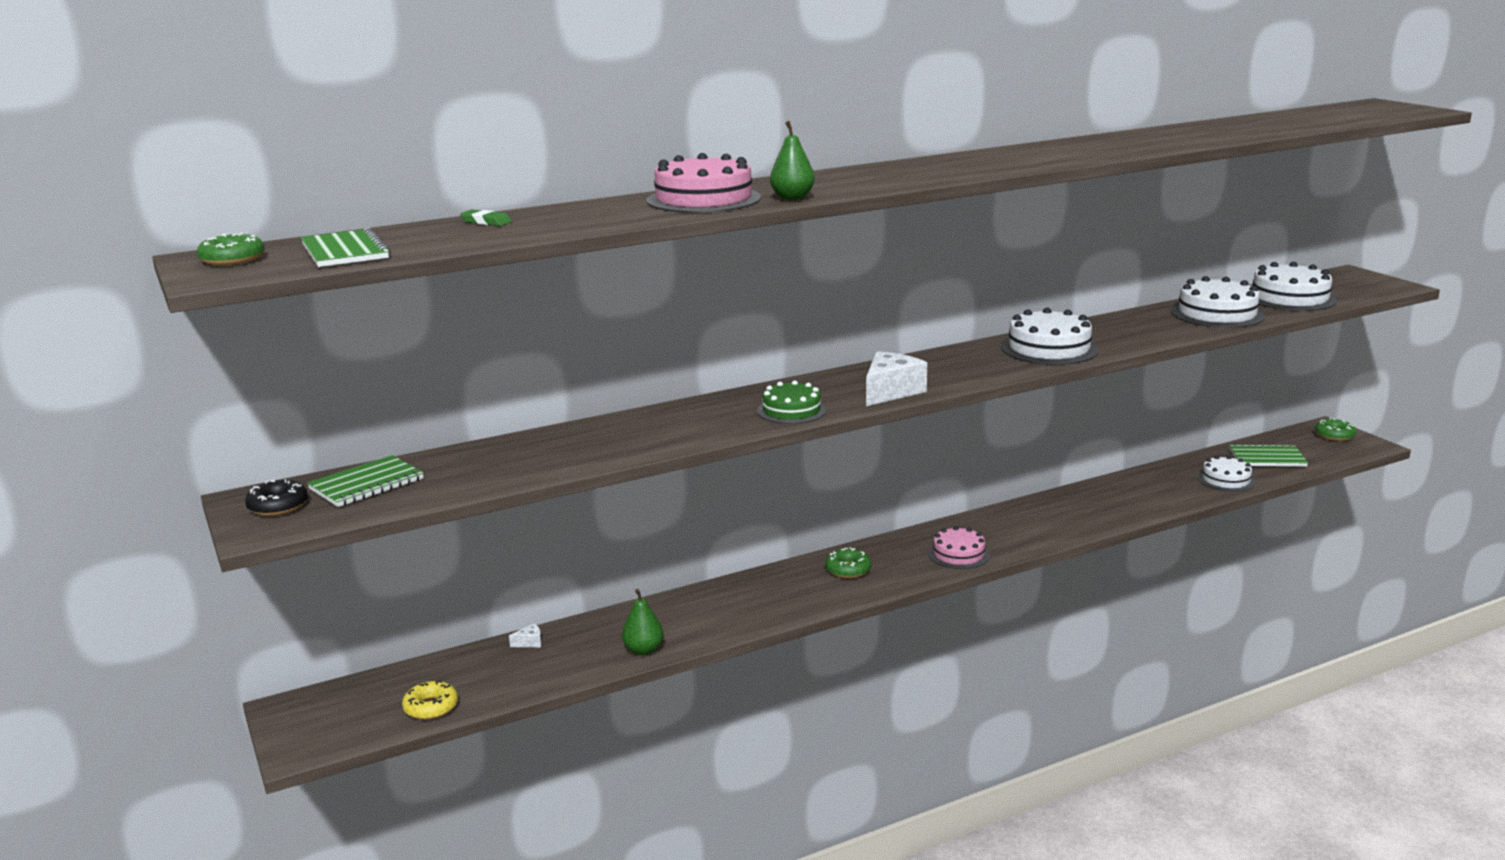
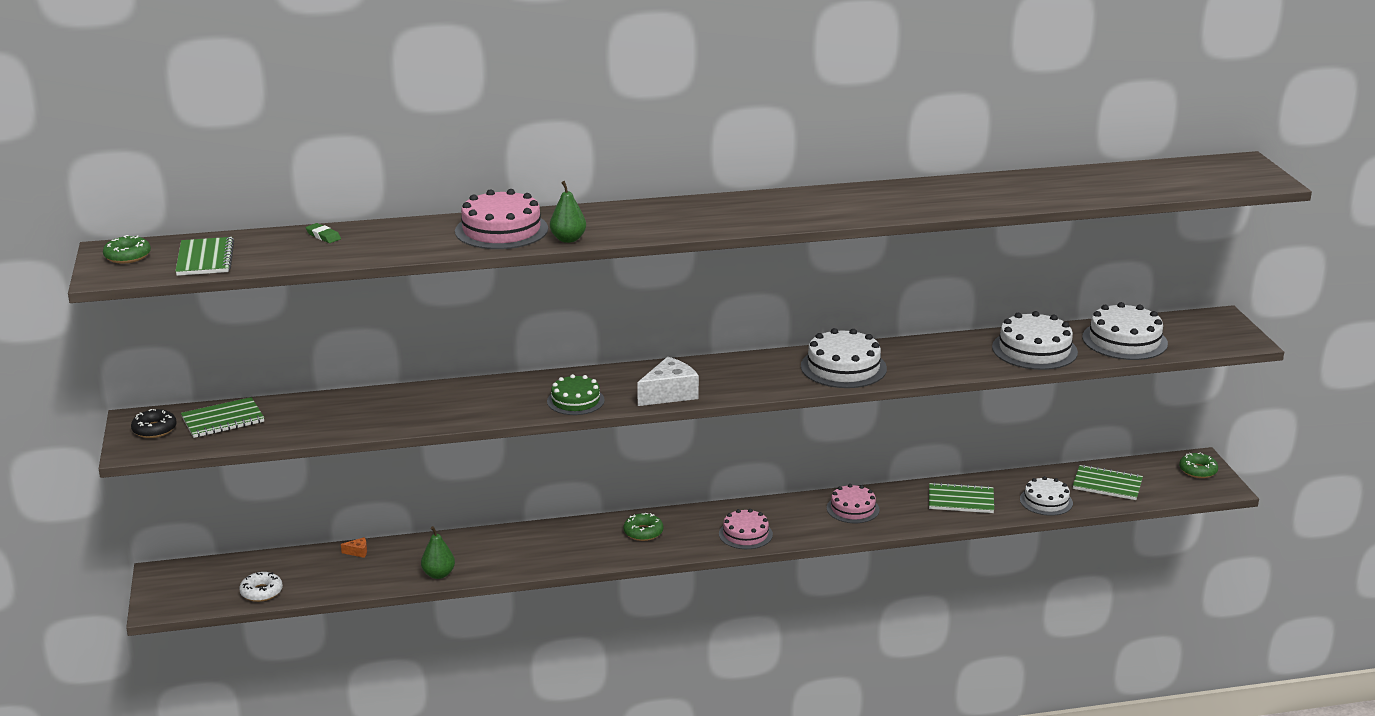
camera: 15 degrees right, 5 degrees up
yellow donut [402,680,458,720] -> white donut [239,572,283,602]
white cheese [509,624,542,647] -> orange cheese [341,537,367,558]
none -> pink cake [827,484,880,523]
none -> green notebook [929,482,994,513]

